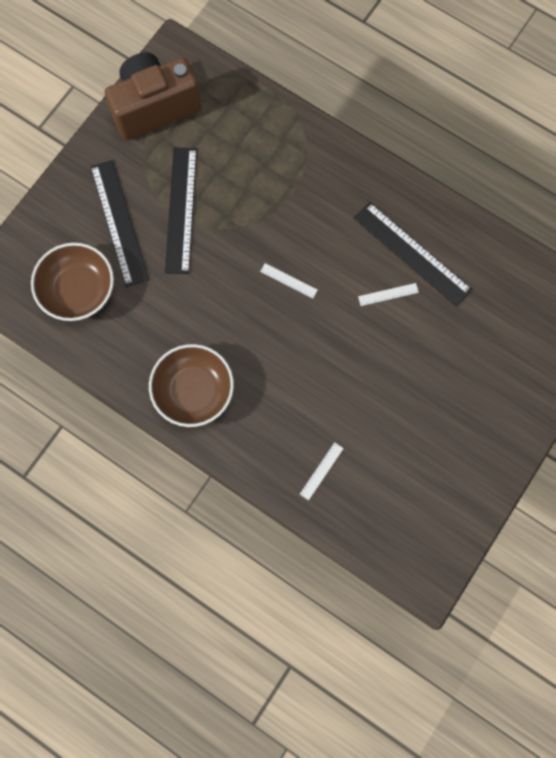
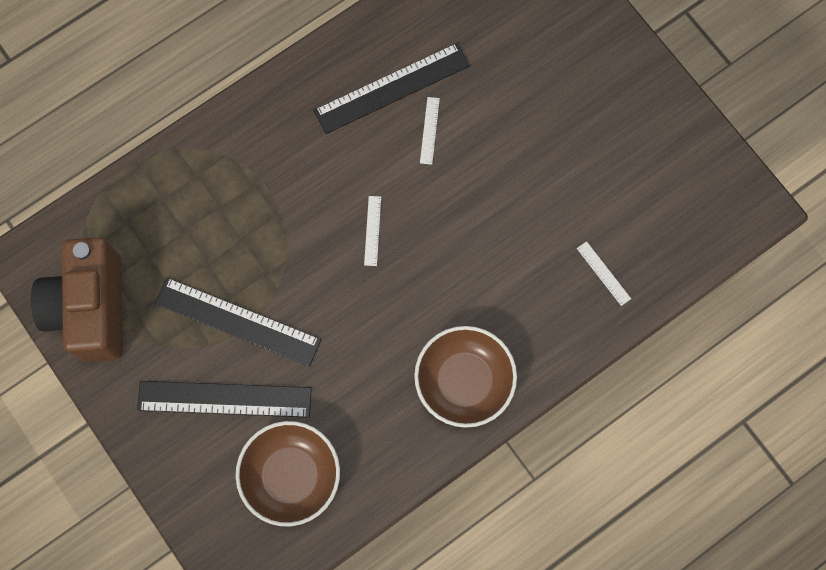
camera: 70 degrees left, 0 degrees up
white ruler [260,263,318,298] -> white ruler turned 45 degrees counterclockwise [364,196,381,266]

